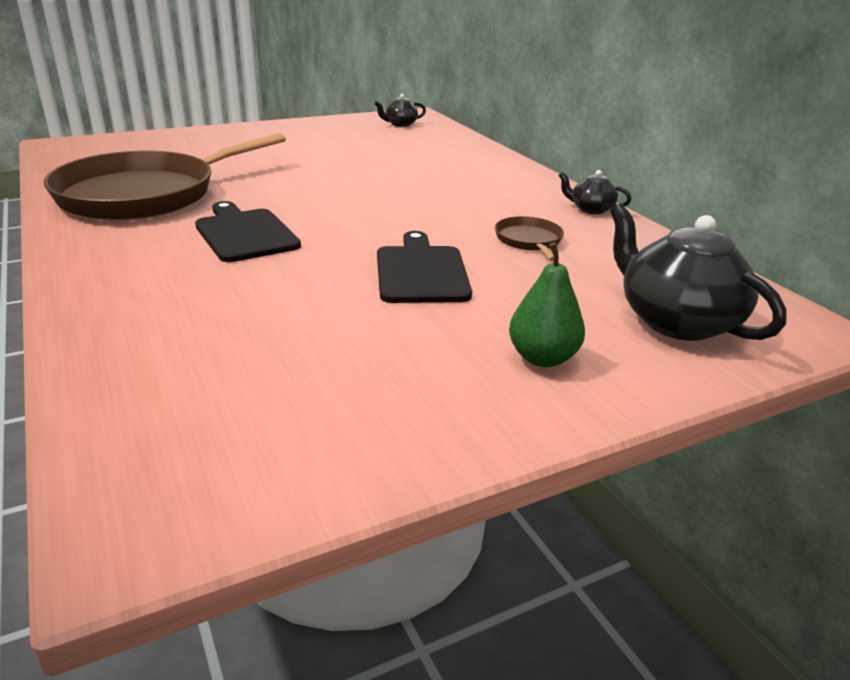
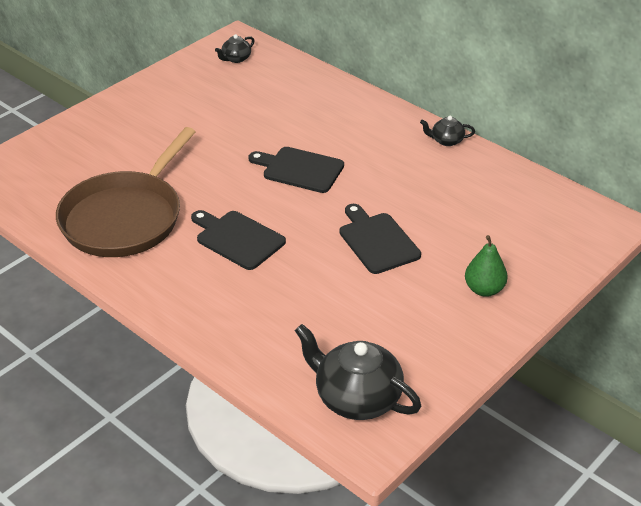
camera: 20 degrees left, 10 degrees up
brown pan [495,216,564,261] -> none
black teapot [610,203,787,341] -> black teapot moved to [295,324,421,420]
none -> black cutting board [248,147,344,193]

